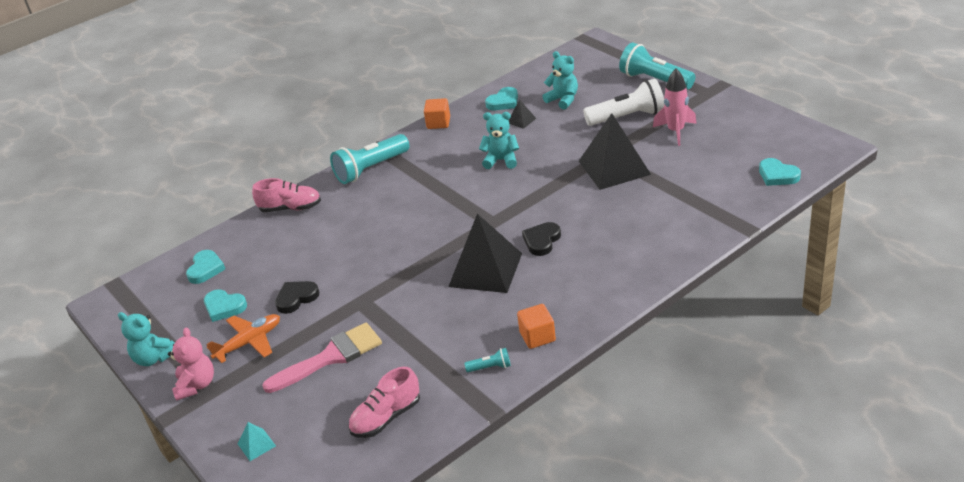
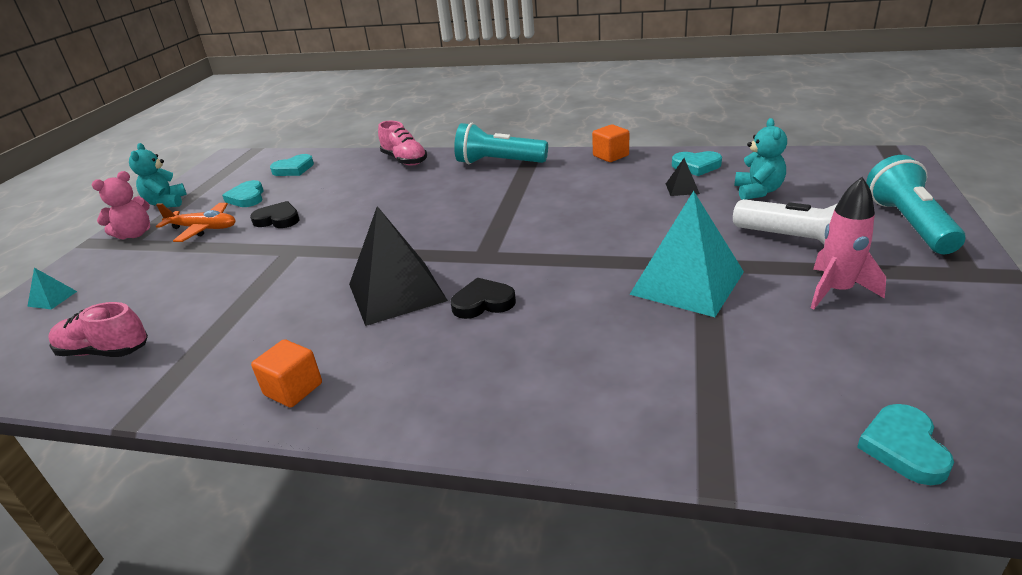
camera: 50 degrees right, 5 degrees down
pink brush [262,323,382,393] -> none
turquoise flashlight [464,348,511,372] -> none
turquoise teddy bear [479,112,519,169] -> none
black pyramid [579,113,651,190] -> turquoise pyramid [629,191,744,317]

